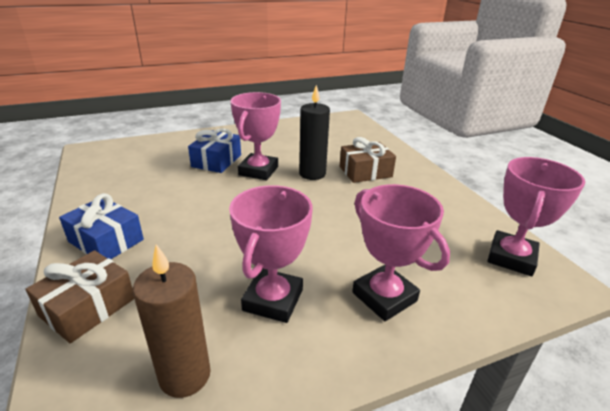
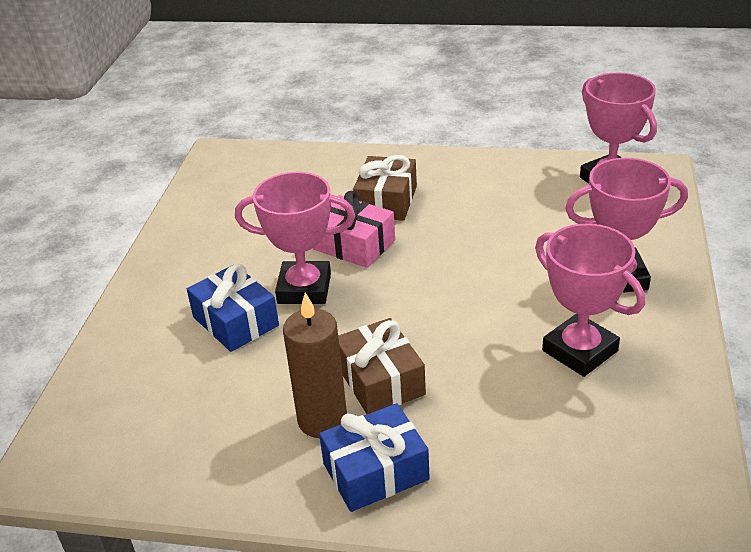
camera: 55 degrees left, 5 degrees up
brown gift [25,250,134,343] -> brown gift moved to [338,318,426,414]
brown candle [133,244,211,398] -> brown candle moved to [283,292,347,438]
pink trophy [230,92,281,180] -> pink trophy turned 45 degrees counterclockwise [235,172,355,304]
black candle [299,85,330,180] -> pink gift [313,191,395,268]

